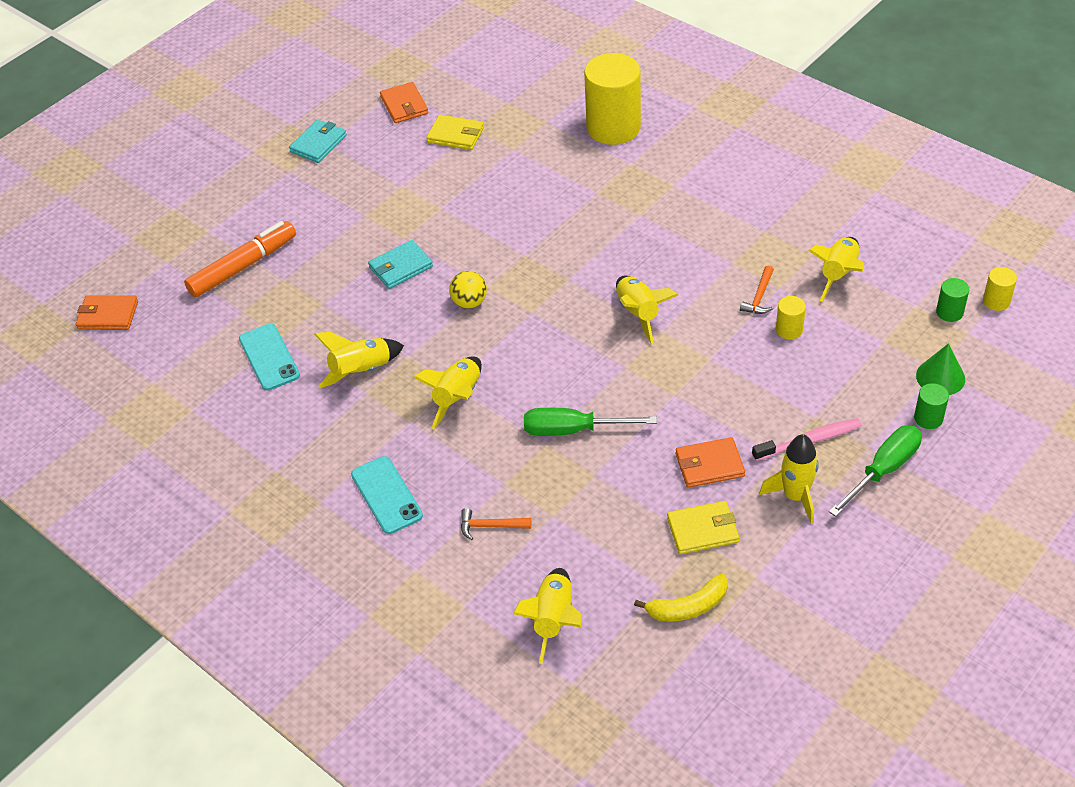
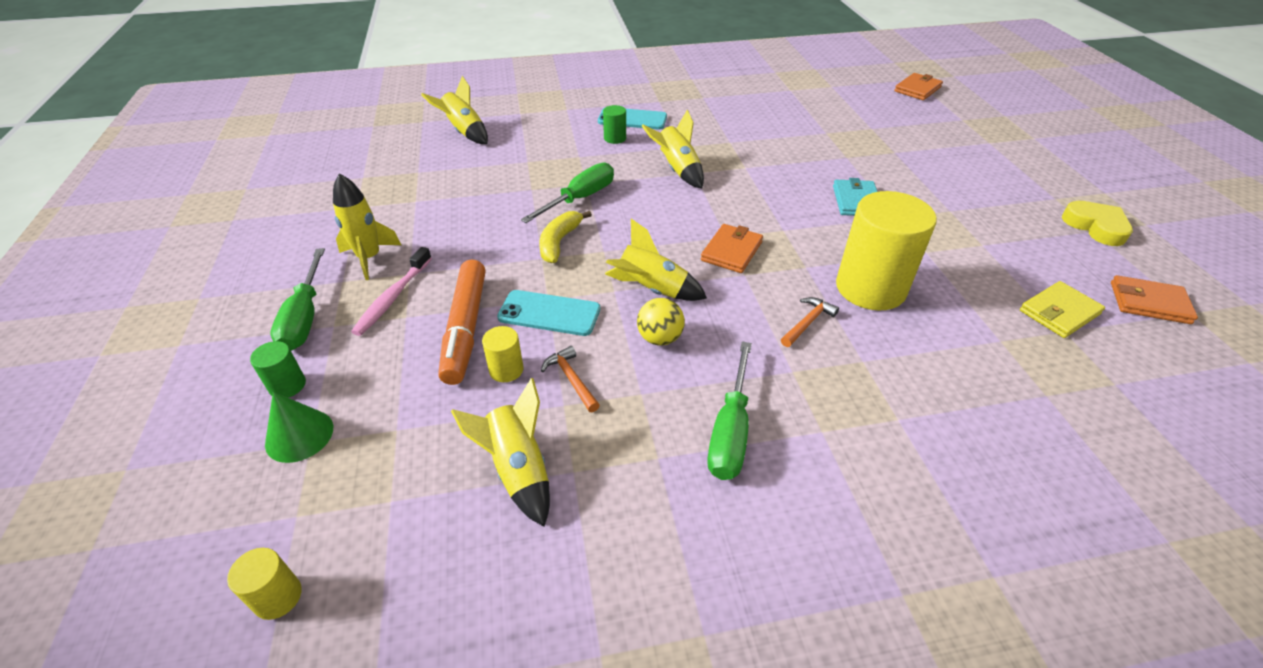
camera: 125 degrees right, 5 degrees down
orange marker [184,221,296,298] -> orange marker moved to [438,259,486,385]
turquoise phone [239,324,300,391] -> turquoise phone moved to [497,290,600,336]
turquoise wallet [289,120,347,163] -> yellow heart [1062,201,1133,246]
yellow rocket [314,332,404,389] -> none
yellow ball [449,271,487,309] -> yellow ball moved to [637,298,685,346]
orange hammer [461,508,531,540] -> orange hammer moved to [781,297,839,347]
yellow cylinder [584,53,641,145] -> yellow cylinder moved to [836,191,937,310]
yellow banana [634,573,728,622] -> yellow banana moved to [539,211,592,263]
yellow wallet [667,501,739,554] -> none
orange wallet [676,437,745,488] -> orange wallet moved to [701,224,763,273]
green cylinder [936,278,969,322] -> green cylinder moved to [603,105,626,144]
none -> green screwdriver [707,341,752,480]

